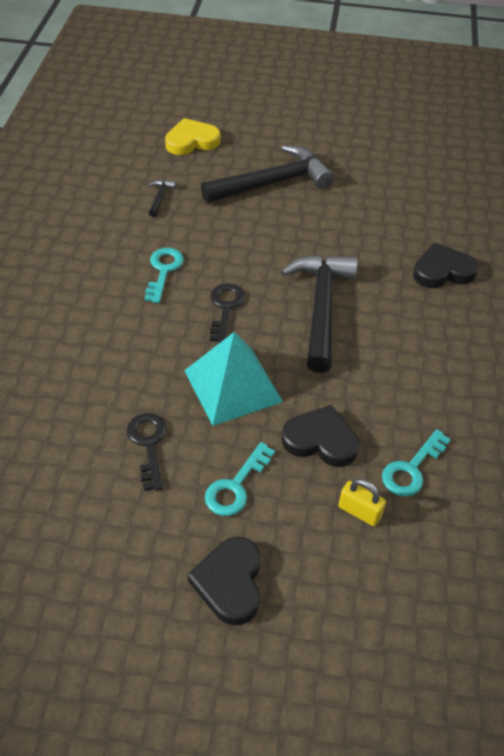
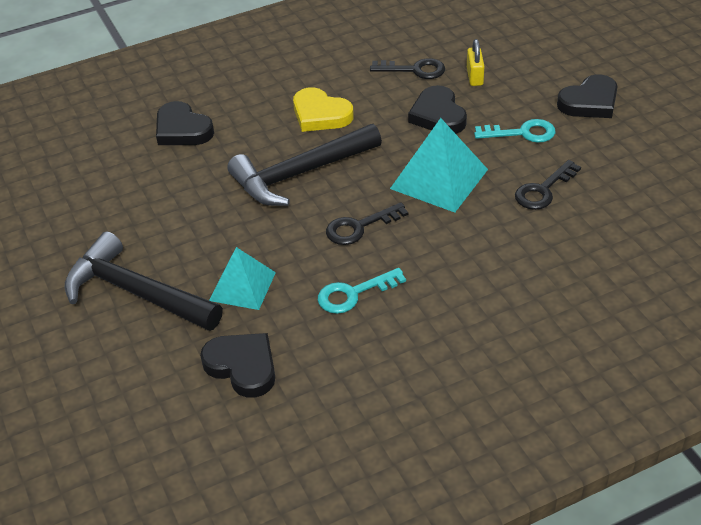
camera: 120 degrees left, 5 degrees down
black hammer [148,180,176,217] -> black heart [200,333,275,398]
yellow heart [165,118,221,155] -> yellow heart moved to [293,87,354,132]
turquoise key [382,429,451,497] -> black key [370,58,445,79]
none -> turquoise pyramid [209,247,276,310]

